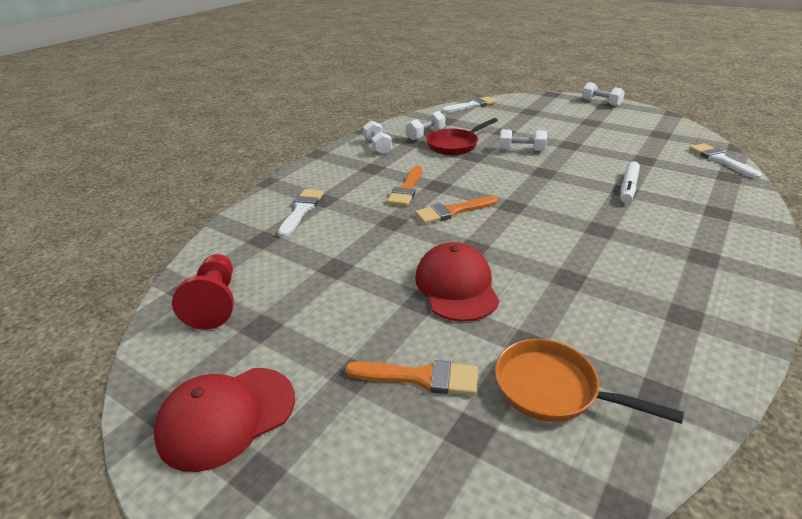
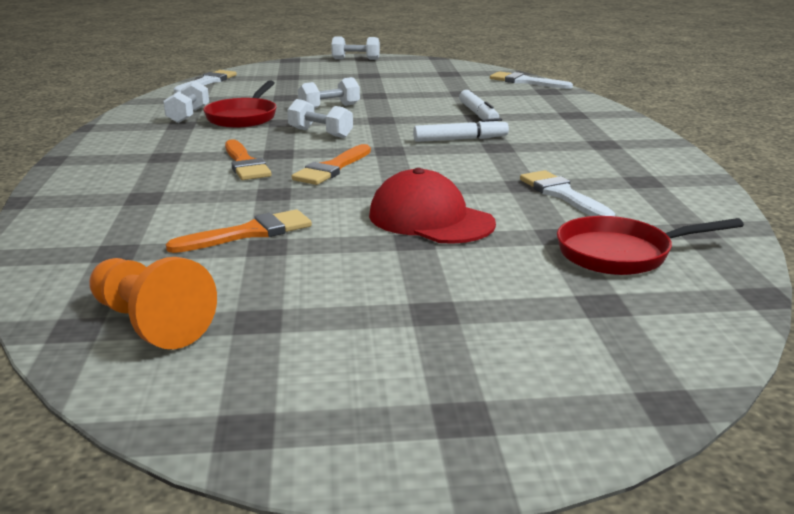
camera: 40 degrees left, 10 degrees down
red cap [154,368,295,472] -> none
red pawn [172,254,234,330] -> orange pawn [89,257,217,349]
white brush [278,189,324,237] -> white brush moved to [520,170,615,216]
orange brush [345,360,478,395] -> orange brush moved to [166,209,312,253]
white dumbbell [363,120,392,154] -> white dumbbell moved to [287,99,353,138]
orange pan [495,339,684,424] -> red pan [557,216,744,275]
none -> white marker [413,118,509,142]

